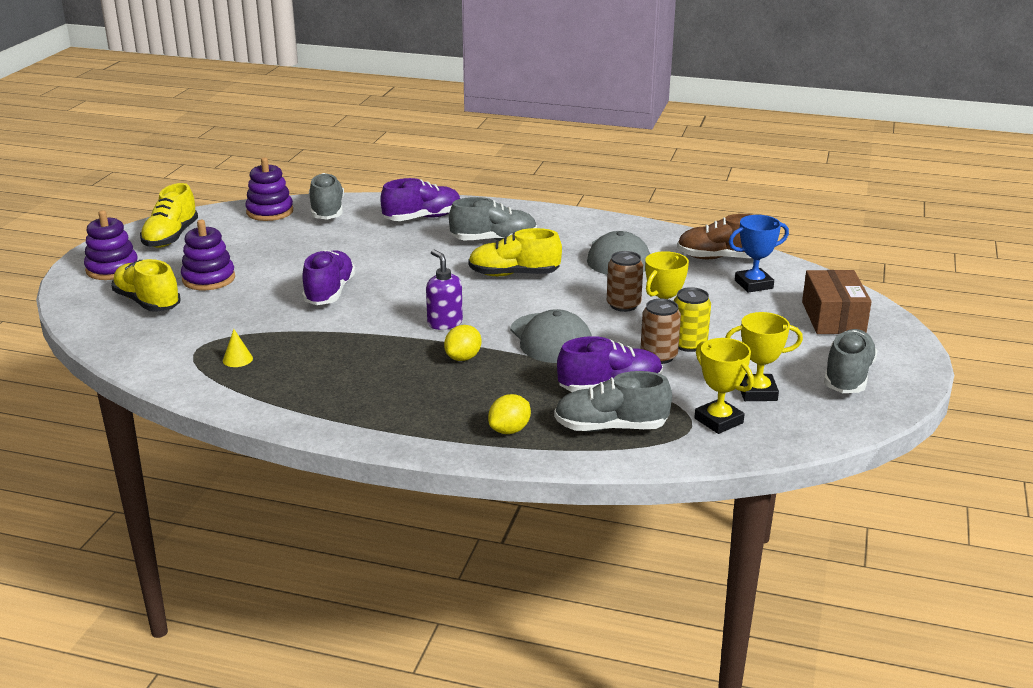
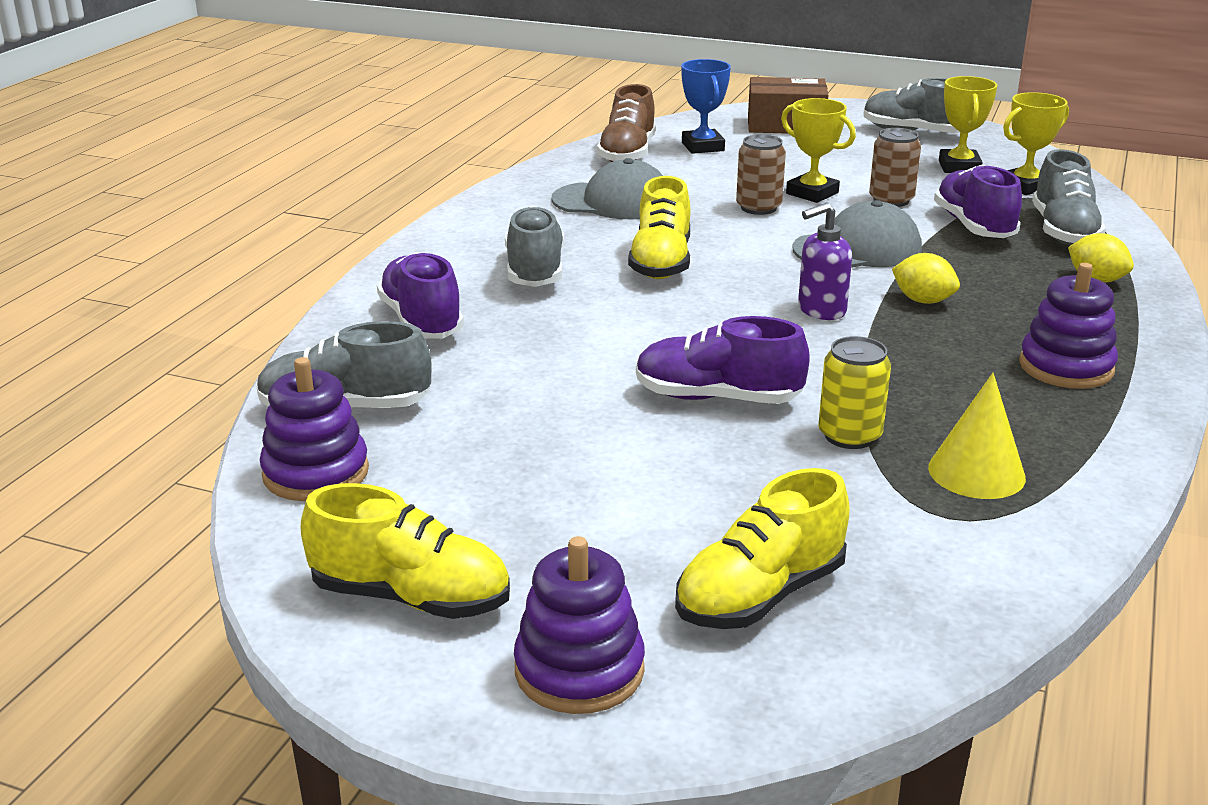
camera: 85 degrees left, 0 degrees up
purple stacking toy [181,220,235,290] -> purple stacking toy moved to [1019,263,1118,389]
yellow cone [223,329,253,367] -> yellow cone [928,373,1026,499], size x1.79
yellow can [674,287,711,352] -> yellow can moved to [818,336,891,449]

